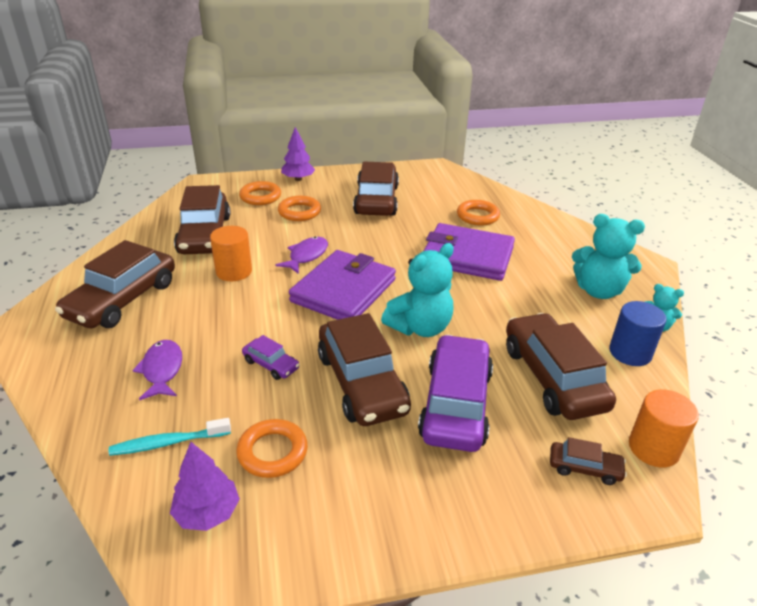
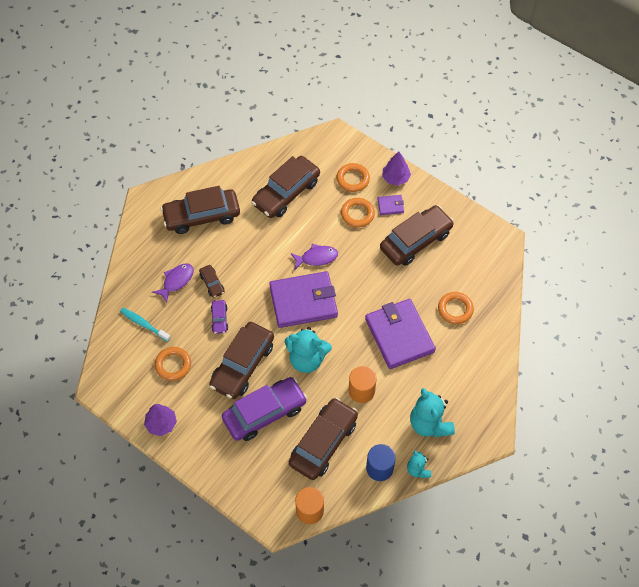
camera: 50 degrees right, 25 degrees up
purple tree [170,442,240,531] -> purple tree moved to [144,404,177,436]
orange cylinder [210,226,252,281] -> orange cylinder moved to [349,366,376,403]
brown car [550,437,627,485] -> brown car moved to [199,265,224,298]
none -> purple wallet [378,195,404,215]

